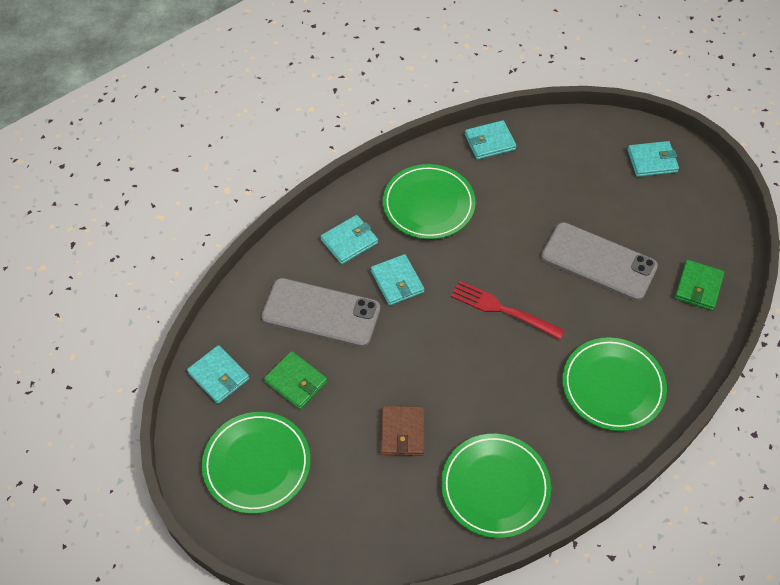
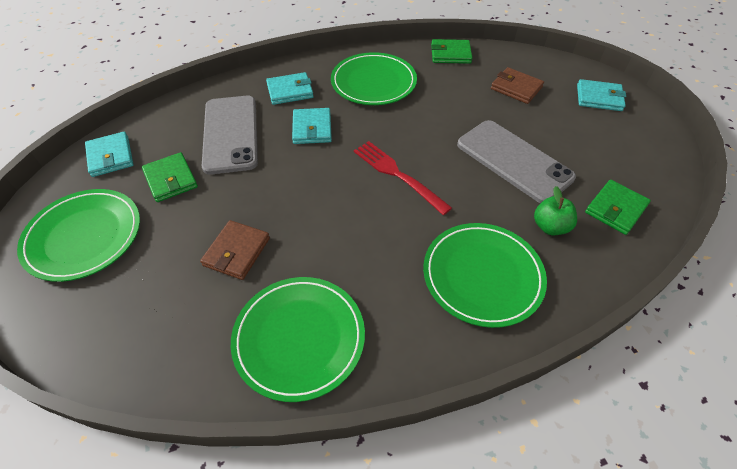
camera: 20 degrees right, 5 degrees down
grey phone [261,278,380,347] -> grey phone turned 45 degrees clockwise [202,96,258,175]
turquoise wallet [465,120,516,160] -> green wallet [431,39,472,64]
none -> brown wallet [491,67,544,104]
none -> green apple [534,186,577,235]

